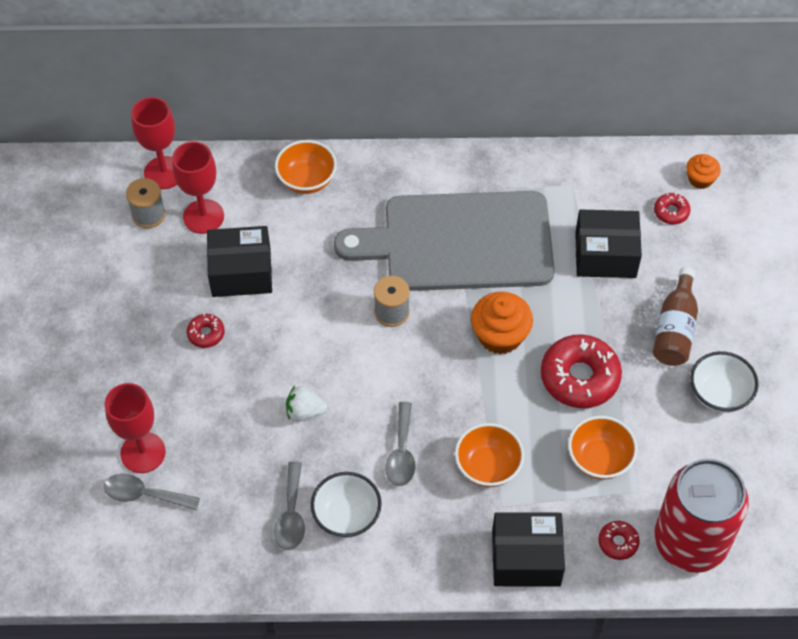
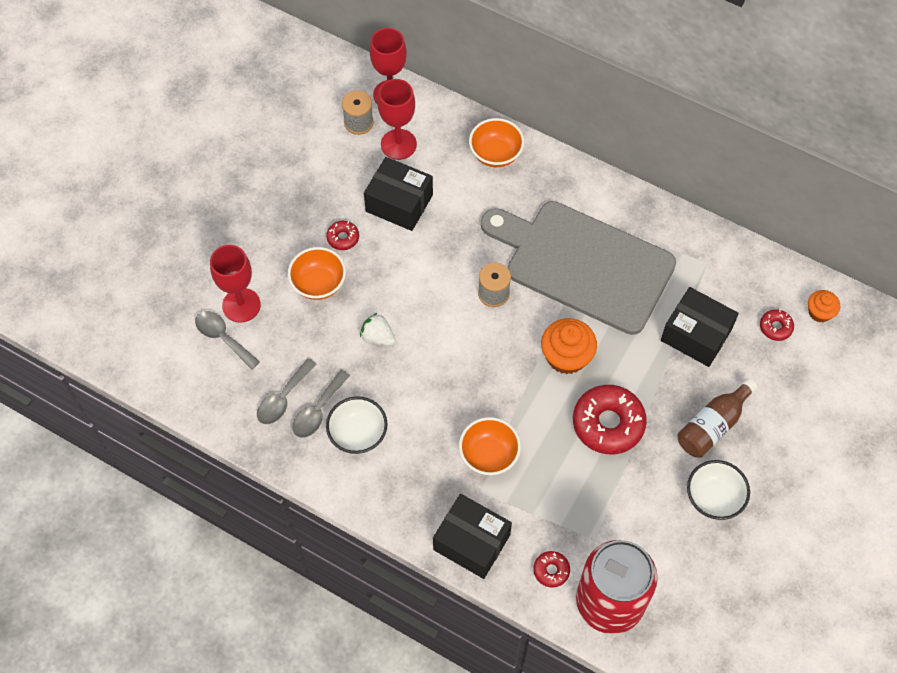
camera: 30 degrees right, 5 degrees up
grey spoon [385,402,416,486] -> grey spoon moved to [257,358,317,424]
orange bowl [568,416,638,480] -> orange bowl moved to [288,247,346,300]

